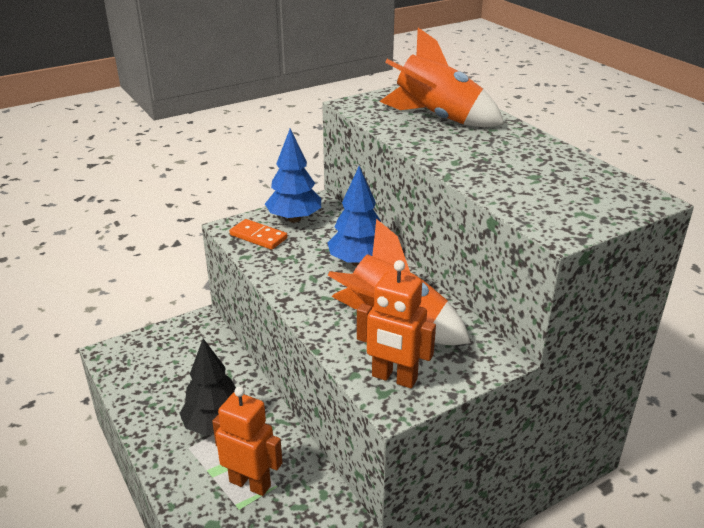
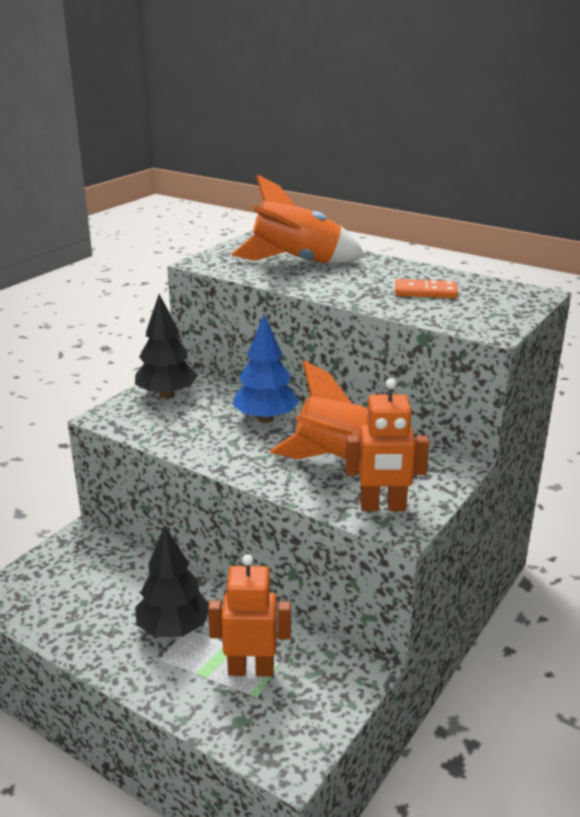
camera: 25 degrees left, 5 degrees down
orange domino [230,219,288,250] -> orange domino moved to [395,279,458,298]
blue tree [265,128,321,222] -> black tree [135,294,198,399]

